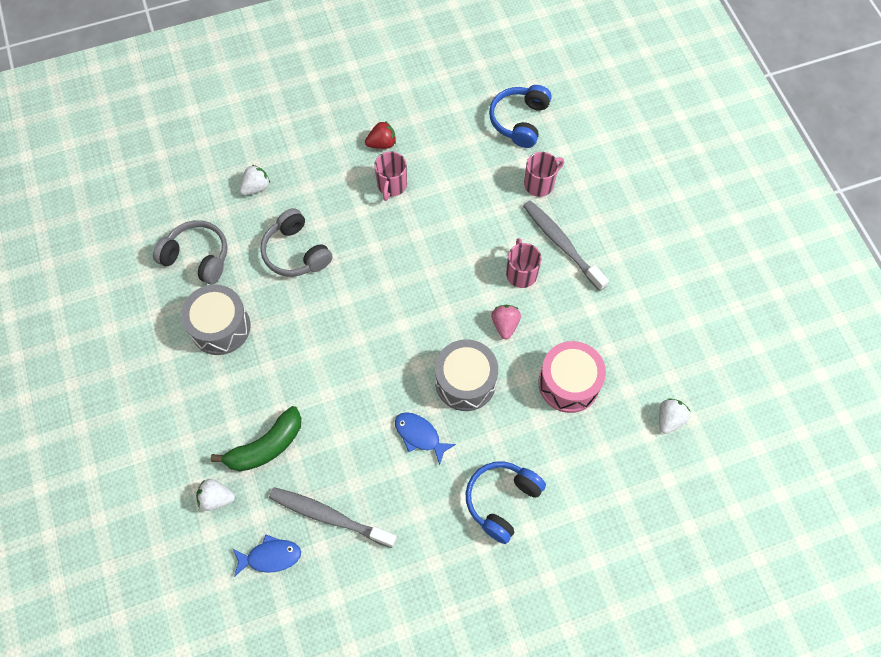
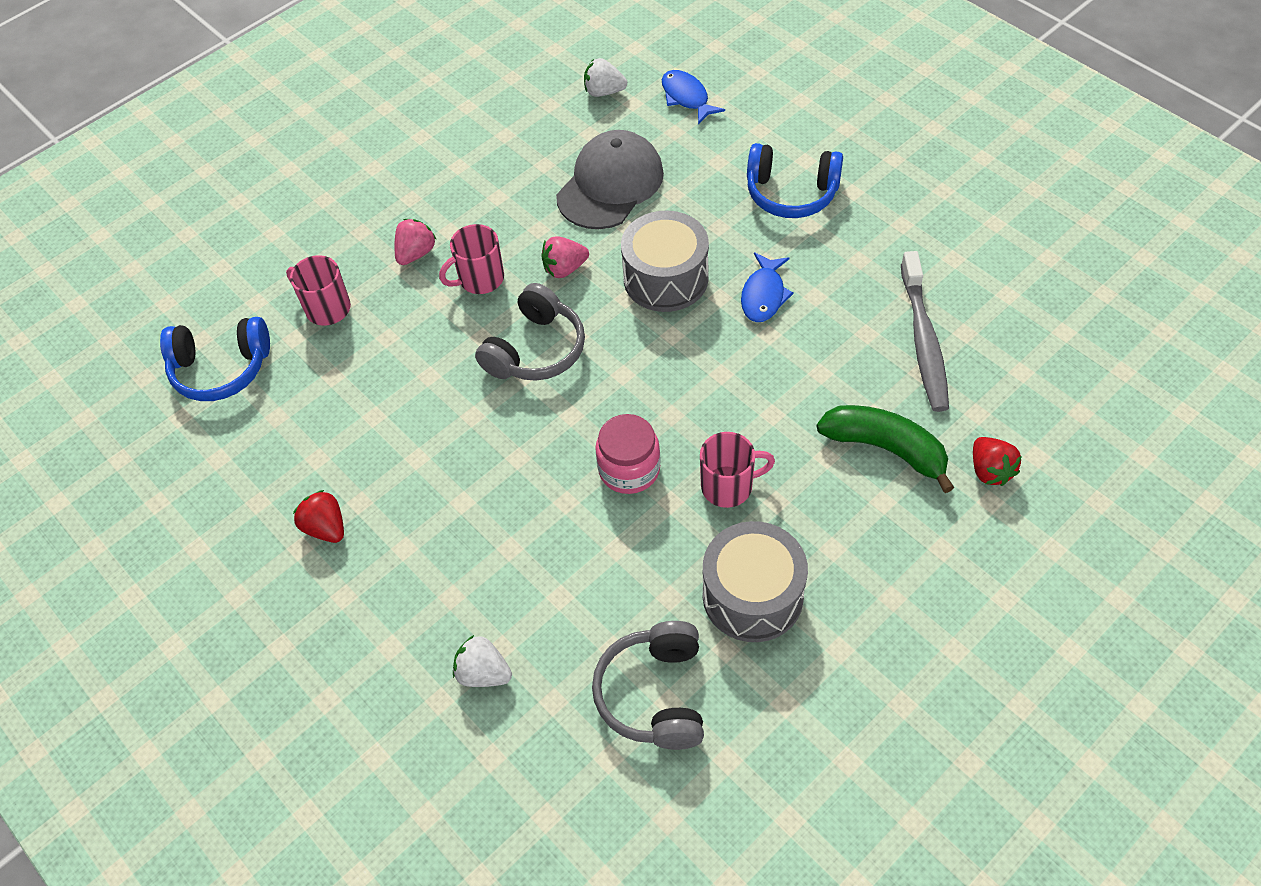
camera: 110 degrees left, 10 degrees down
white strawberry [196,479,235,511] -> red strawberry [973,437,1022,486]
blue fish [232,534,301,577] -> blue fish moved to [662,70,725,125]
grey headphones [260,208,333,277] -> grey headphones moved to [475,283,585,381]
pink mug [374,151,407,201] -> pink mug moved to [700,432,775,508]
grey toothbrush [523,200,609,291] -> pink strawberry [394,219,437,265]
pink drum [538,341,606,413] -> grey cap [556,130,664,229]
none -> pink jar [595,414,661,494]

